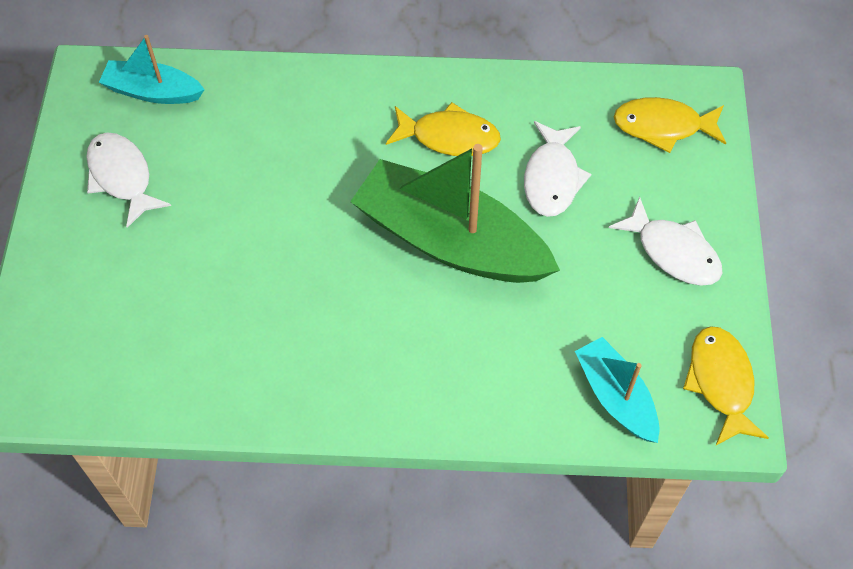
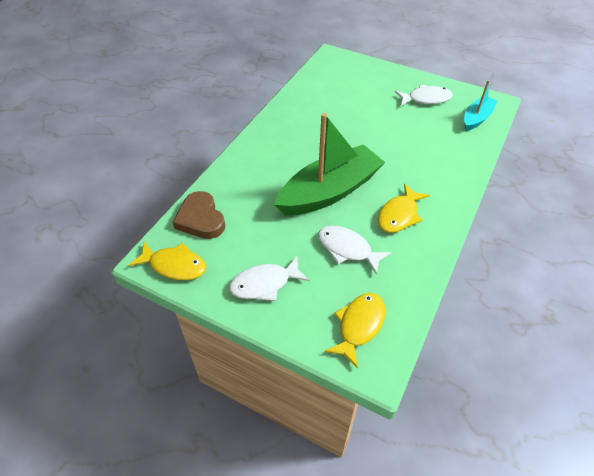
camera: 115 degrees right, 10 degrees down
turquoise boat [575,337,660,443] -> brown heart [173,191,225,239]

